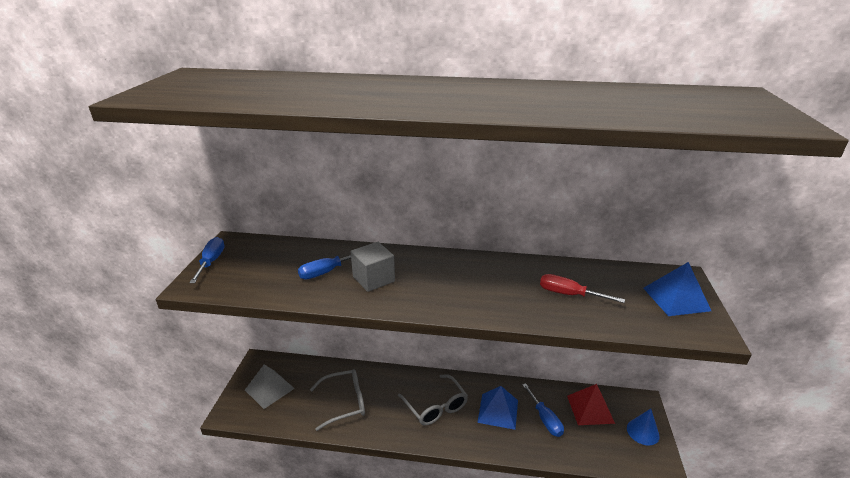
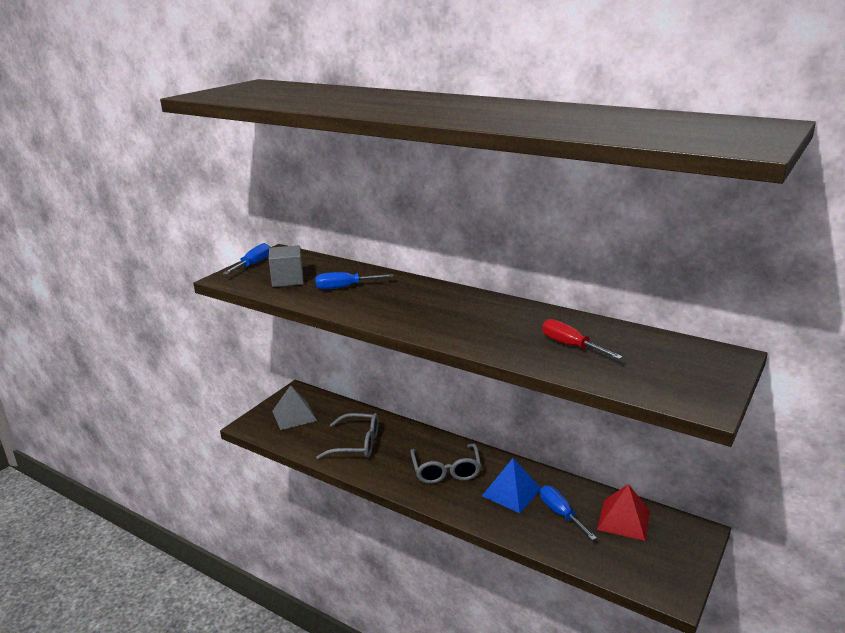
camera: 25 degrees right, 5 degrees down
grey cube [351,242,395,292] -> grey cube moved to [269,245,304,287]
blue screwdriver [522,383,564,437] -> blue screwdriver turned 150 degrees clockwise [540,486,597,540]
blue cone [627,409,660,445] -> none
blue pyramid [643,262,711,316] -> none

